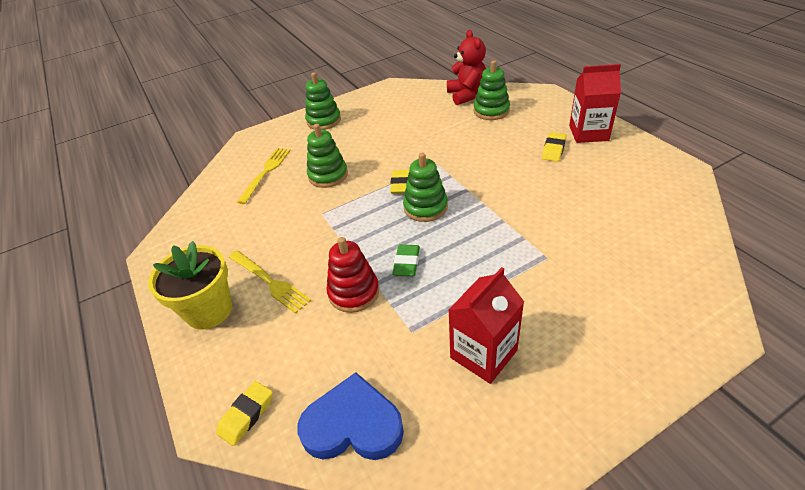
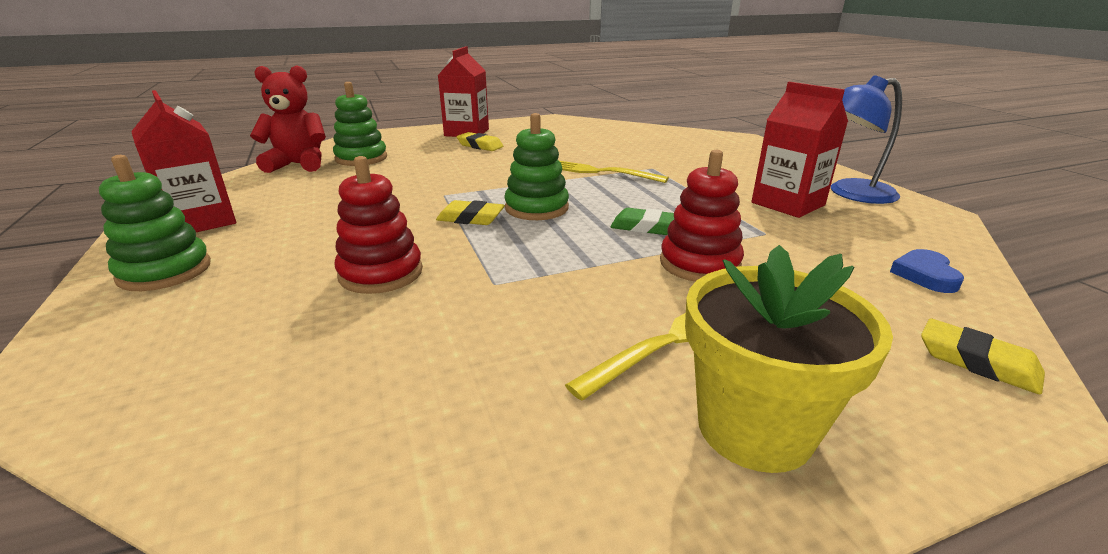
camera: 85 degrees left, 15 degrees down
yellow fork [237,148,291,204] -> yellow fork moved to [558,160,669,183]
blue heart [297,372,404,460] -> blue heart [890,249,964,293], size x0.52
green stacking toy [307,124,348,188] -> red stacking toy [334,156,423,294]
none -> red carton [131,90,236,232]
none -> blue lamp [831,75,902,204]

